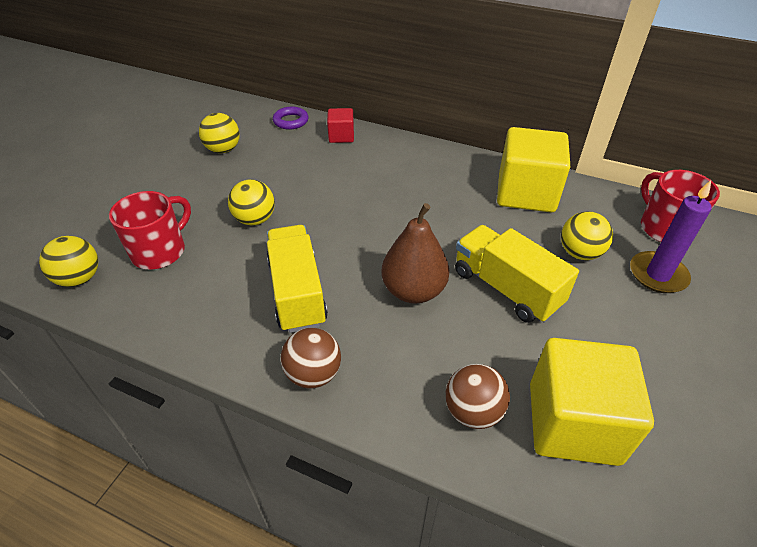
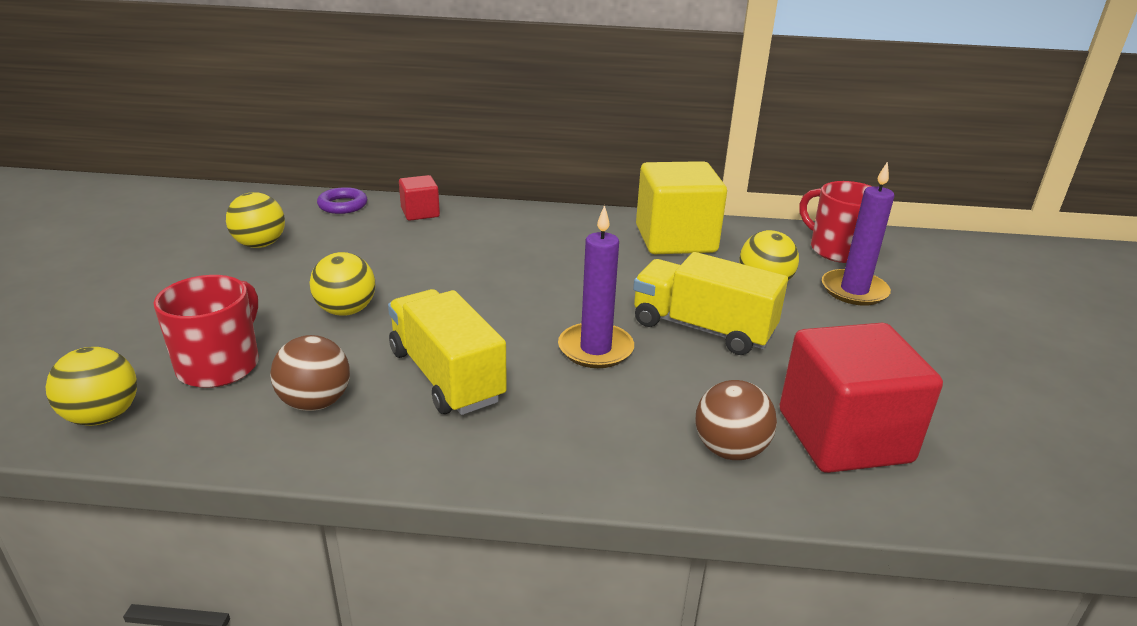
camera: 20 degrees left, 15 degrees down
brown ball [281,328,341,388] -> brown ball moved to [270,335,350,411]
brown pear [382,203,449,304] -> purple candle [558,205,634,368]
yellow cube [530,338,654,466] -> red cube [779,323,943,473]

